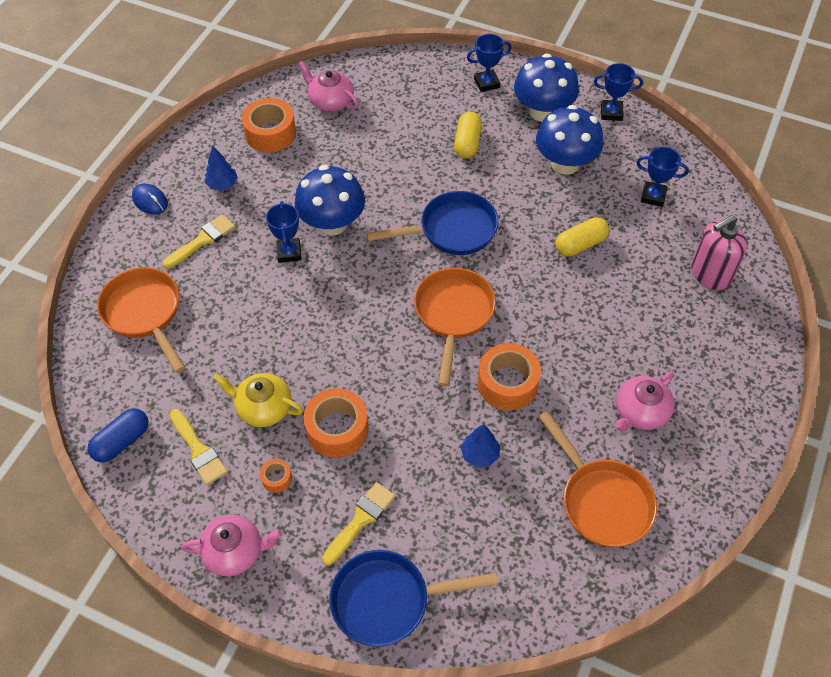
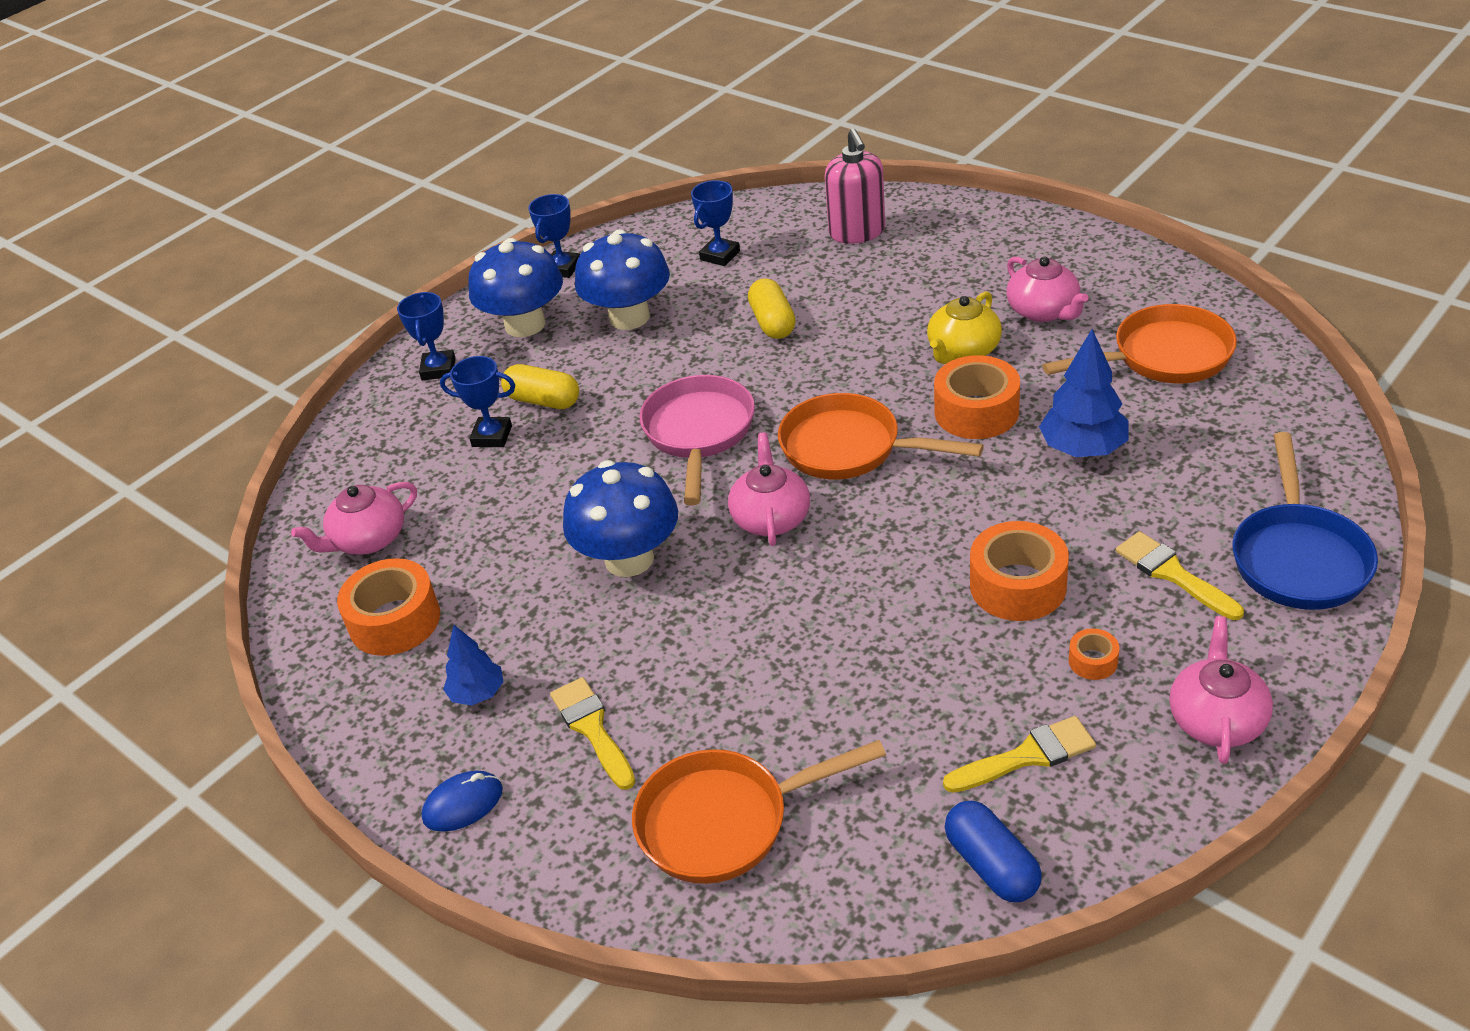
camera: 70 degrees left, 15 degrees down
yellow teapot [213,373,303,427] -> yellow teapot moved to [927,291,1002,364]
blue trophy [266,201,301,263] -> blue trophy moved to [440,356,515,447]
blue pan [366,191,499,255] -> pink pan [639,375,755,505]
blue tree [461,424,500,467] -> blue tree [1039,329,1129,457], size x1.62
none -> pink teapot [728,432,810,546]

